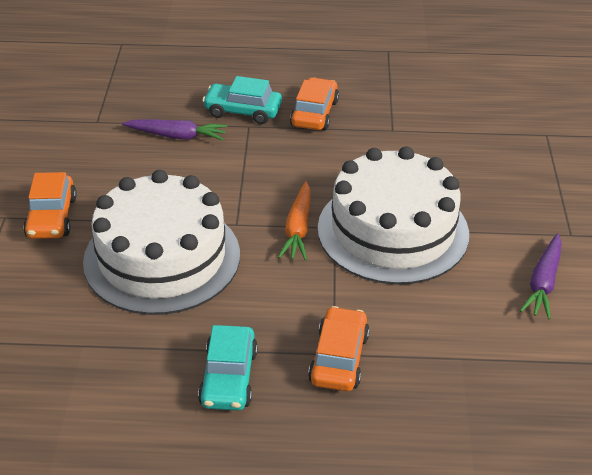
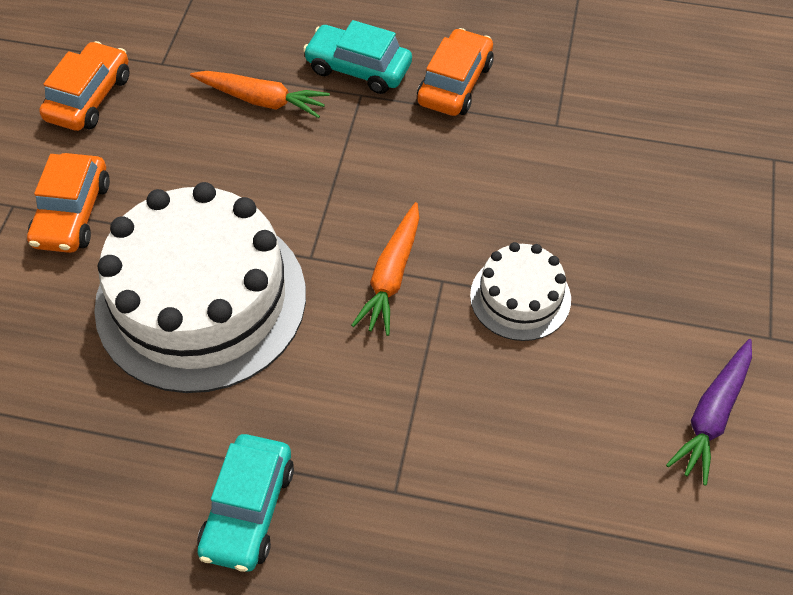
camera: 10 degrees right, 15 degrees up
purple carrot [122,119,228,140] -> orange carrot [190,71,330,118]
orange car [308,306,370,391] -> orange car moved to [39,41,130,131]
white cake [318,146,469,285] -> white cake [470,242,571,341], size x0.48

